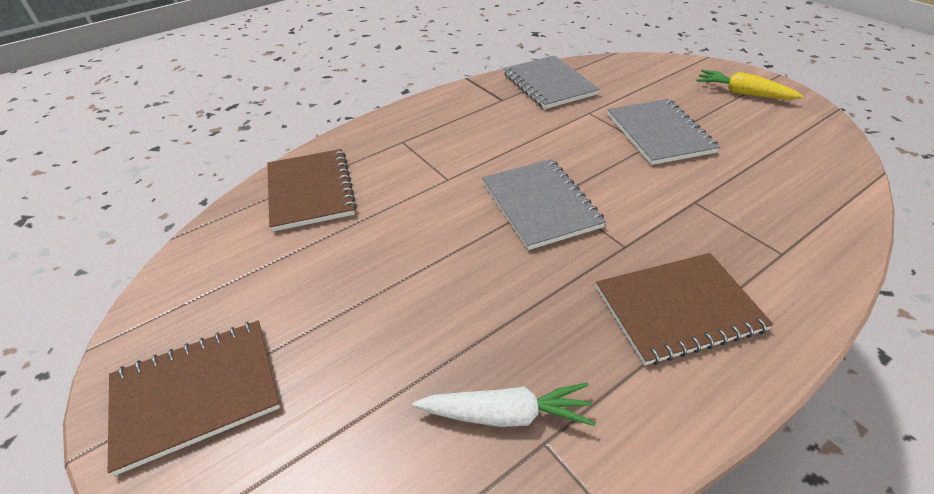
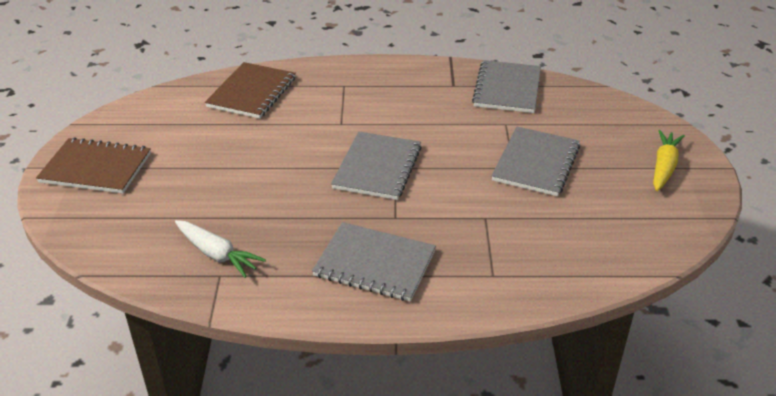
camera: 35 degrees right, 5 degrees down
brown notebook [596,253,773,365] -> grey notebook [312,222,436,302]
yellow carrot [696,70,804,100] -> yellow carrot turned 45 degrees clockwise [653,130,685,191]

